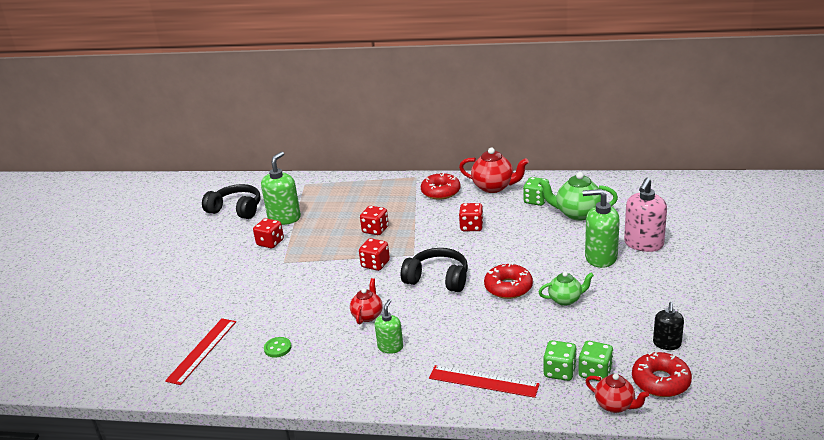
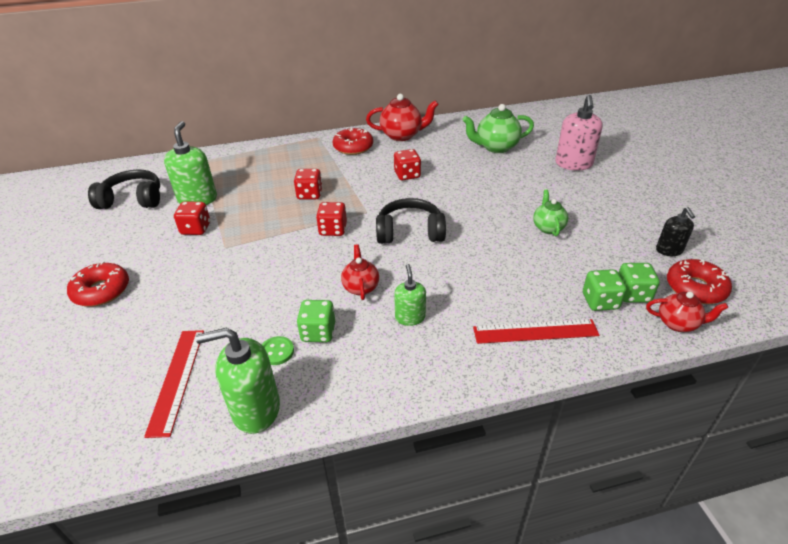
camera: 25 degrees left, 10 degrees up
red donut [484,263,533,299] -> red donut moved to [67,261,129,306]
green dice [523,177,549,206] -> green dice moved to [297,300,335,342]
green teapot [538,272,594,306] -> green teapot turned 60 degrees counterclockwise [533,189,568,236]
green soap dispenser [583,189,620,268] -> green soap dispenser moved to [196,328,280,434]

